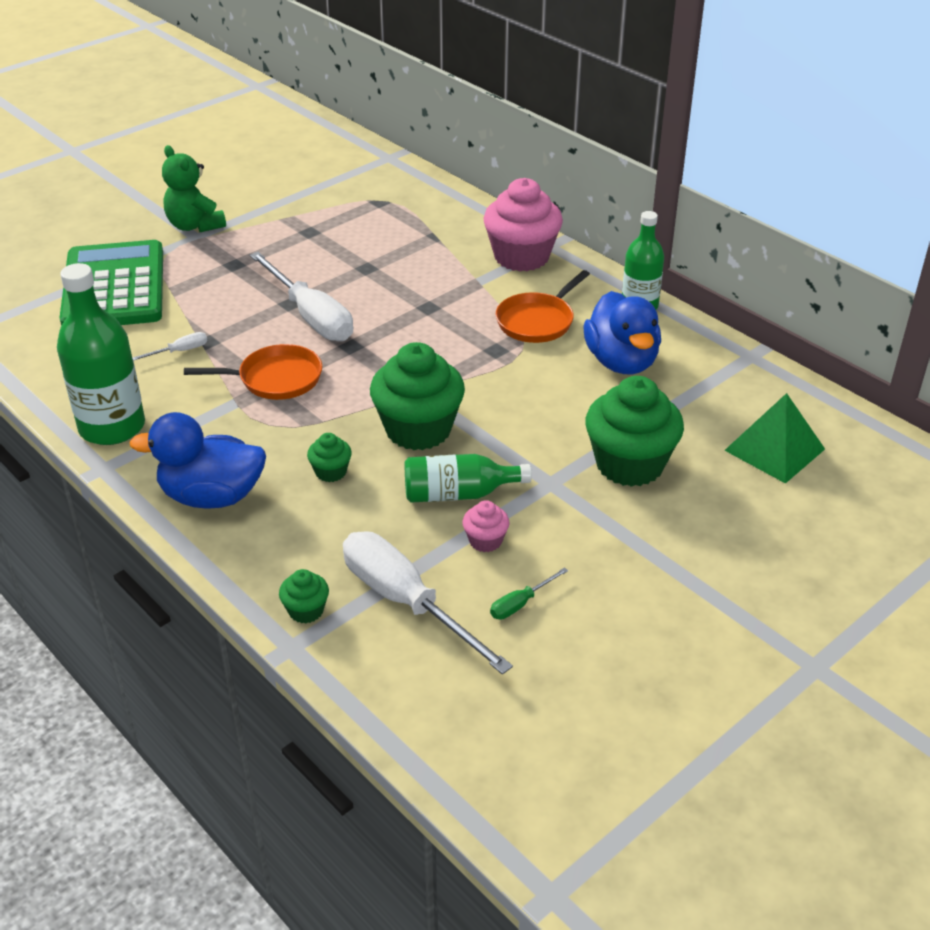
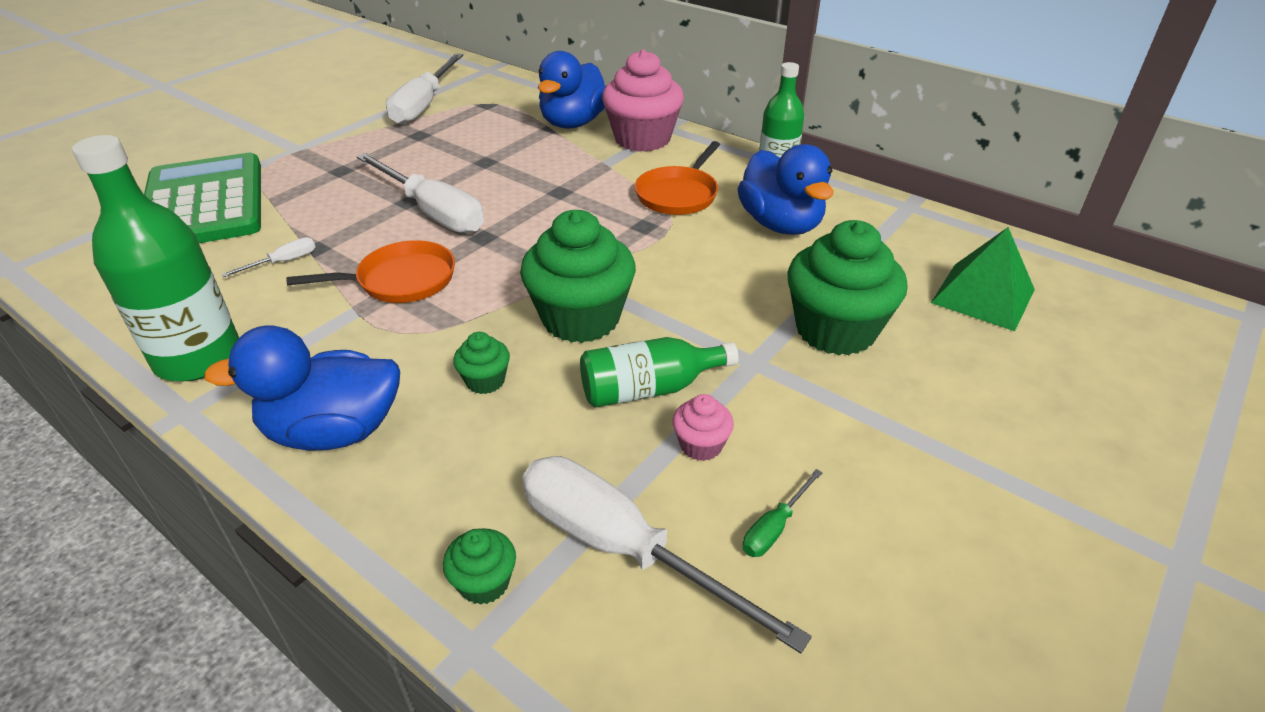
camera: 10 degrees left, 0 degrees up
green teddy bear [162,145,226,232] -> none
none -> white screwdriver [386,54,463,125]
none -> blue duck [538,51,606,129]

